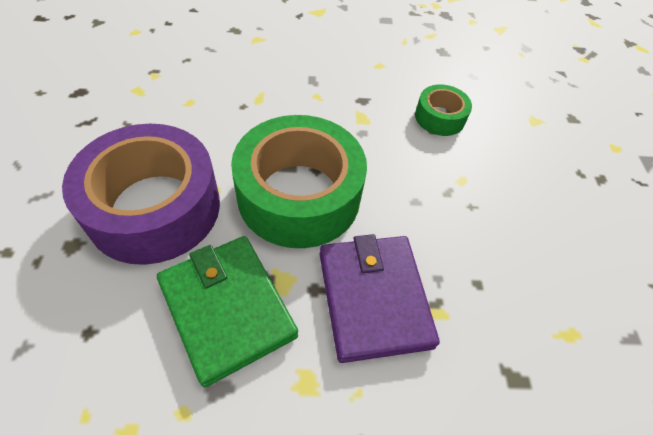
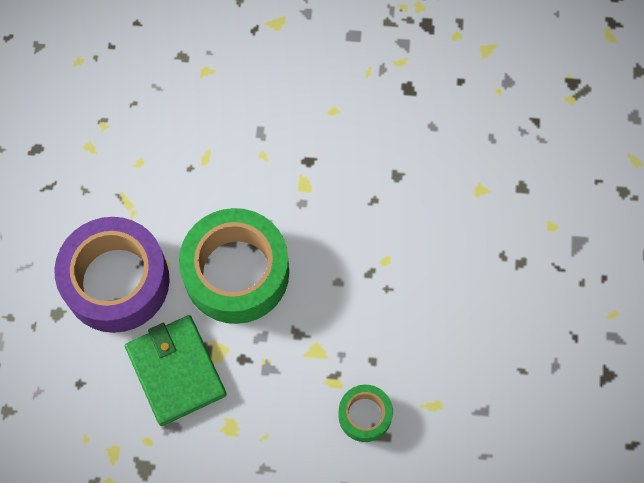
camera: 10 degrees right, 15 degrees up
purple wallet [319,234,440,363] -> none
green tape [415,84,472,136] -> green tape moved to [338,385,393,442]

